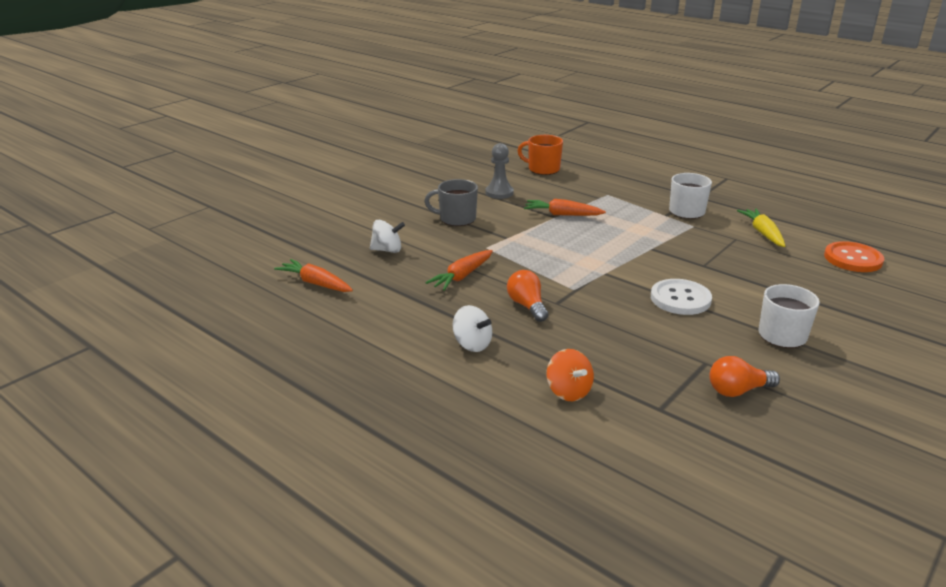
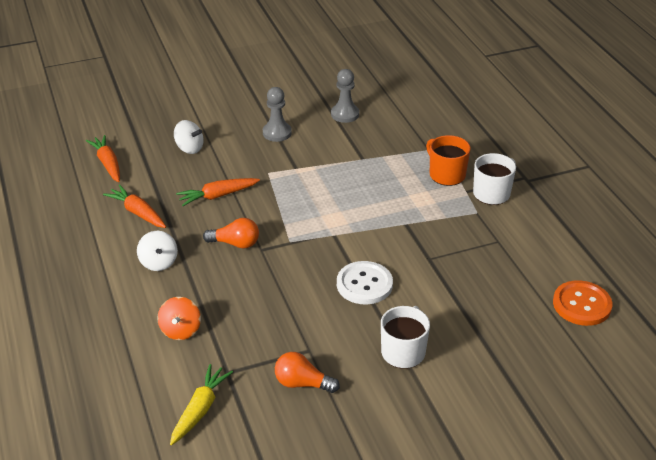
camera: 30 degrees right, 10 degrees up
grey mug [424,179,478,226] -> grey pawn [263,87,292,142]
orange light bulb [507,270,548,322] -> orange light bulb turned 90 degrees clockwise [203,218,259,249]
orange mug [517,135,563,175] -> orange mug moved to [426,135,471,186]
orange carrot [524,199,606,216] -> orange carrot moved to [103,184,166,228]
yellow carrot [737,209,785,247] -> yellow carrot moved to [170,364,233,445]

